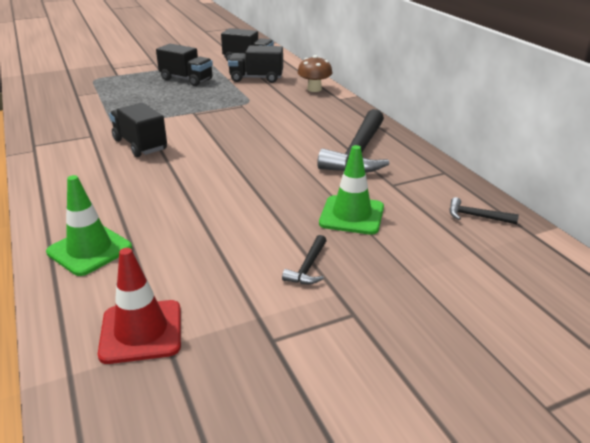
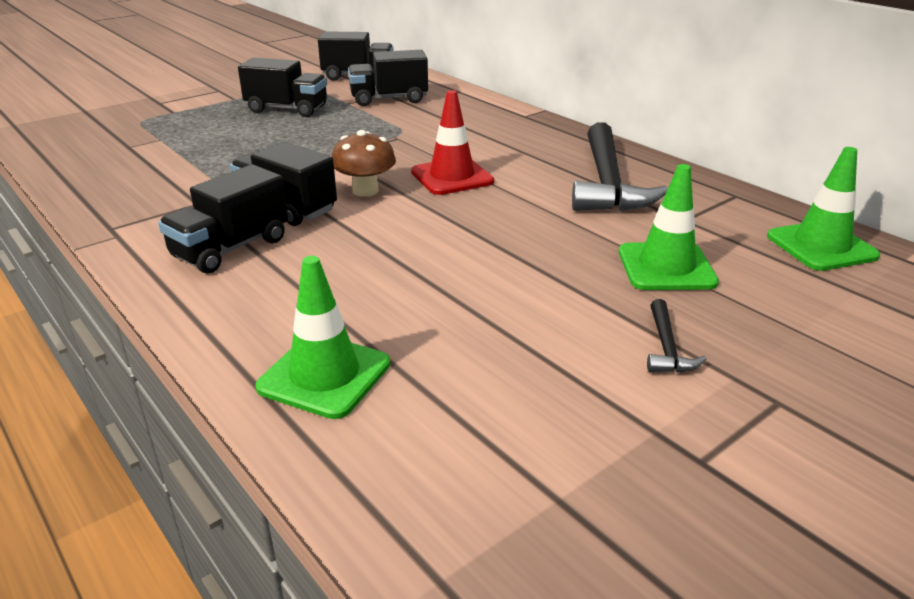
camera: 15 degrees left, 0 degrees up
red traffic cone [98,248,181,364] -> red traffic cone moved to [411,90,494,195]
brown mushroom [297,55,332,92] -> brown mushroom moved to [332,130,396,197]
black hammer [449,197,519,225] -> green traffic cone [767,147,880,271]
none -> black truck [158,164,288,274]

